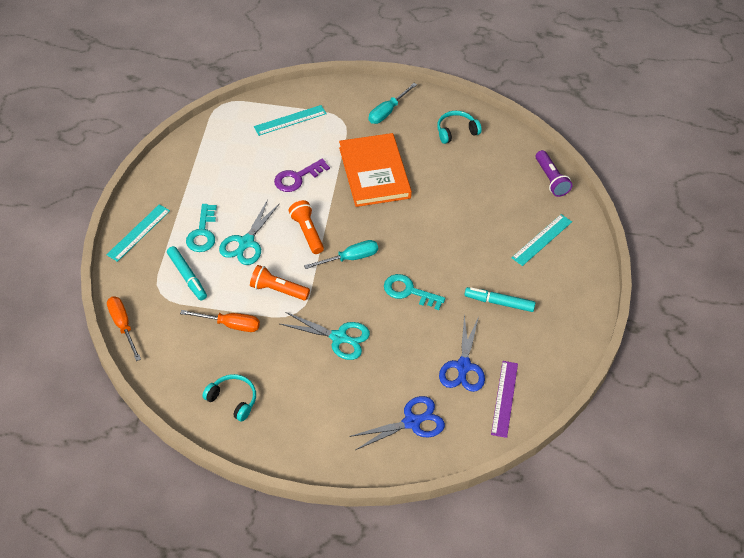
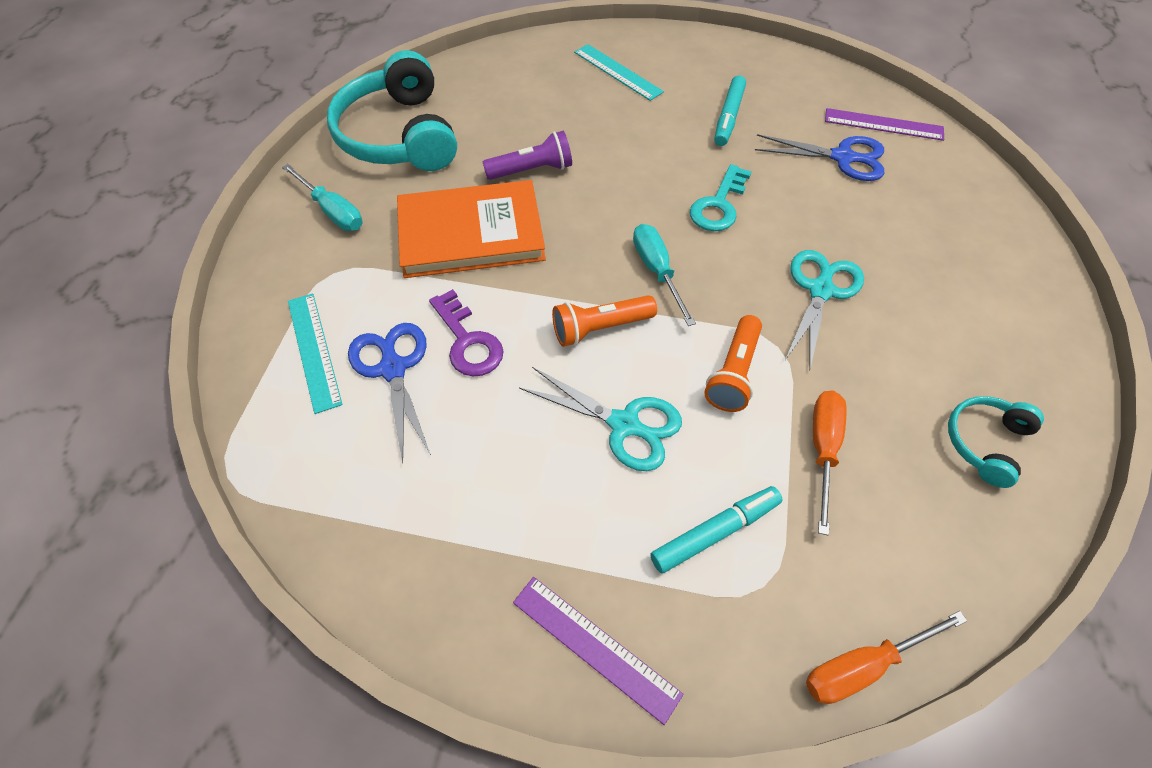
camera: 85 degrees left, 5 degrees up
turquoise ruler [106,204,170,262] -> purple ruler [513,577,684,725]
turquoise key [186,204,217,252] -> none
blue scissors [349,396,445,450] -> blue scissors moved to [348,323,431,463]
turquoise headphones [437,111,482,144] -> turquoise headphones [327,50,457,171], size x2.02
purple flashlight [536,150,572,197] -> purple flashlight moved to [483,131,572,180]

